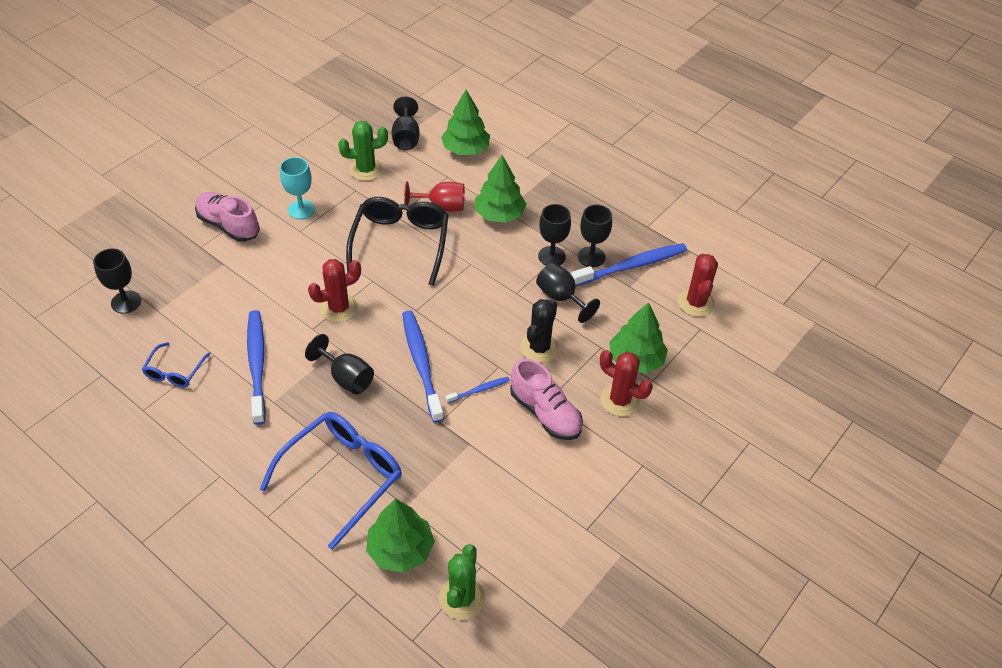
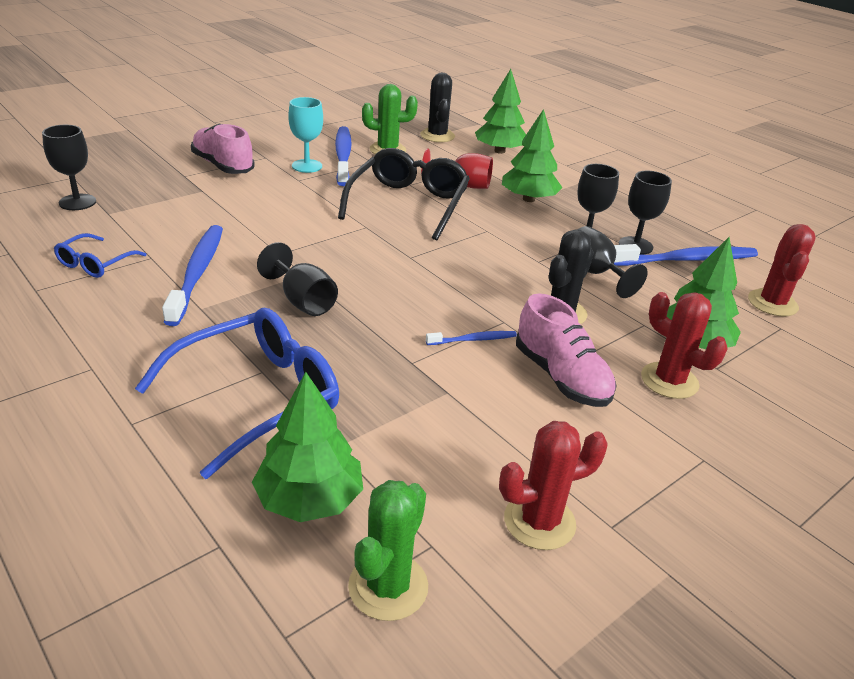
camera: 10 degrees right, 15 degrees down
red cactus [308,259,361,322] -> red cactus moved to [499,421,608,550]
black goblet [392,96,420,150] -> black cactus [420,73,455,142]
blue toothbrush [402,311,444,423] -> blue toothbrush moved to [335,126,352,186]

